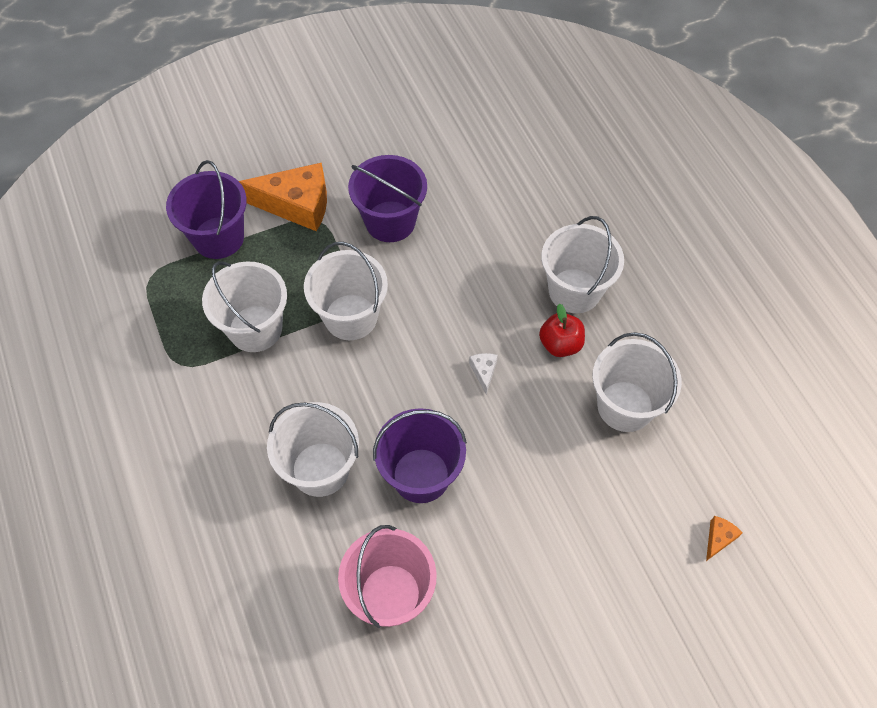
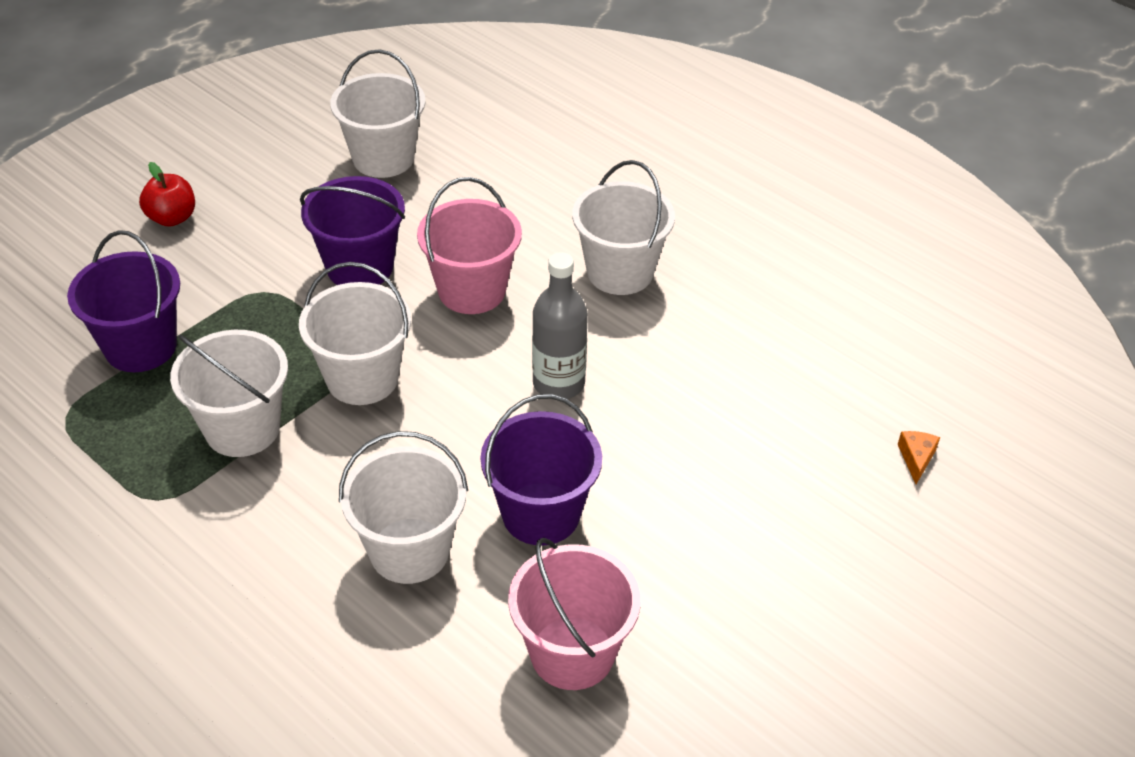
camera: 25 degrees left, 15 degrees down
orange cheese [239,163,327,232] -> none
white cheese [469,353,498,395] -> grey bottle [532,252,588,400]
red apple [539,303,585,357] -> red apple moved to [139,162,195,227]
white bucket [592,332,682,432] -> white bucket moved to [330,49,426,178]
none -> pink bucket [417,177,522,314]

